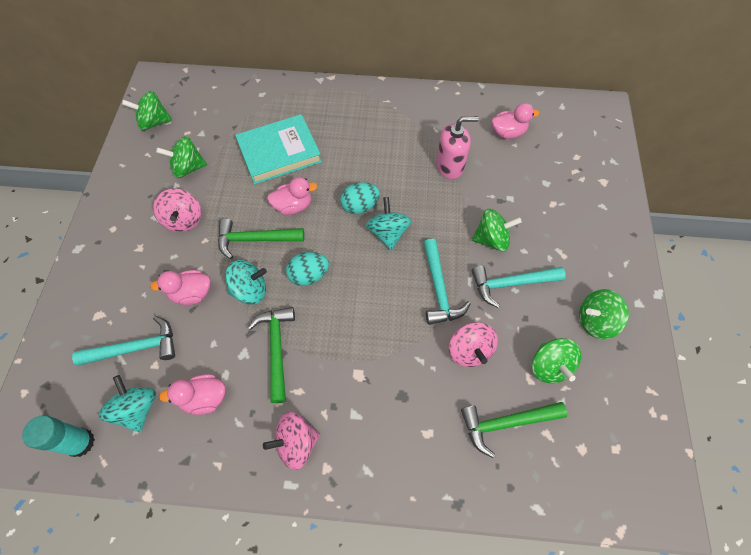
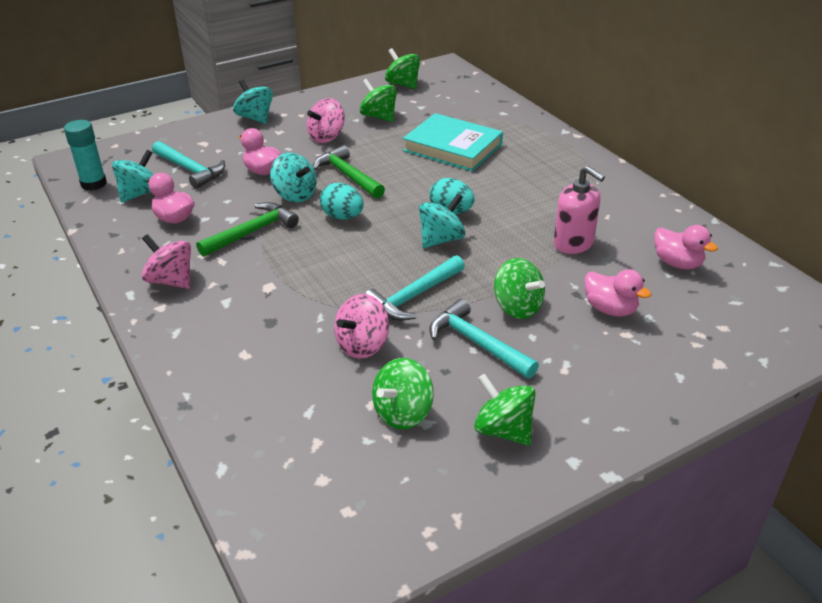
camera: 55 degrees right, 25 degrees down
pink duck [267,177,318,215] -> pink duck moved to [584,269,651,317]
green hammer [461,402,568,458] -> none
none -> turquoise spinning top [233,79,273,124]

